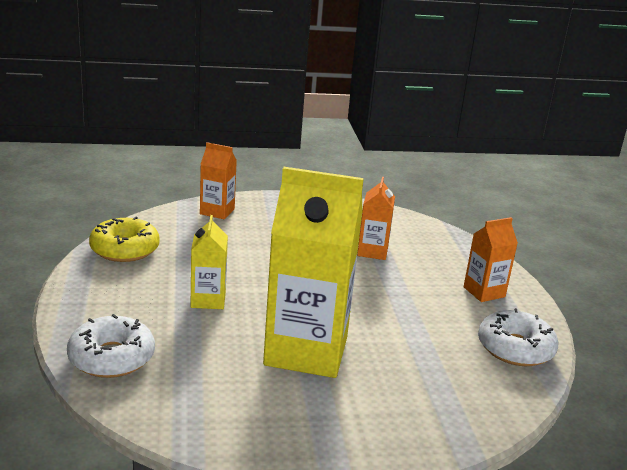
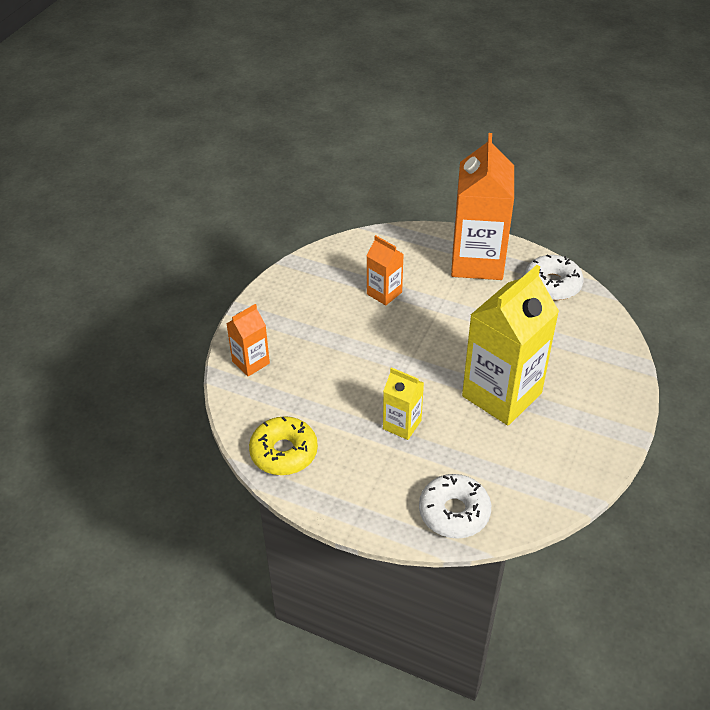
camera: 55 degrees left, 20 degrees up
orange carton [464,217,518,302] -> orange carton [451,133,514,280], size x2.05

